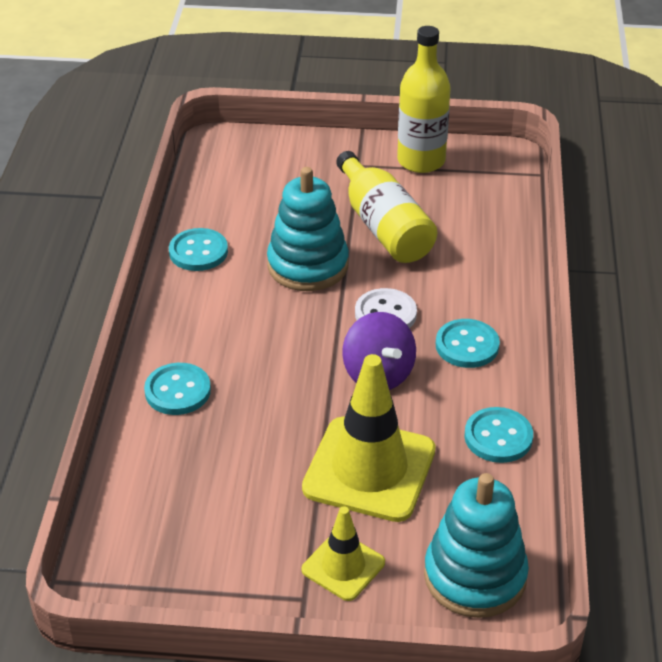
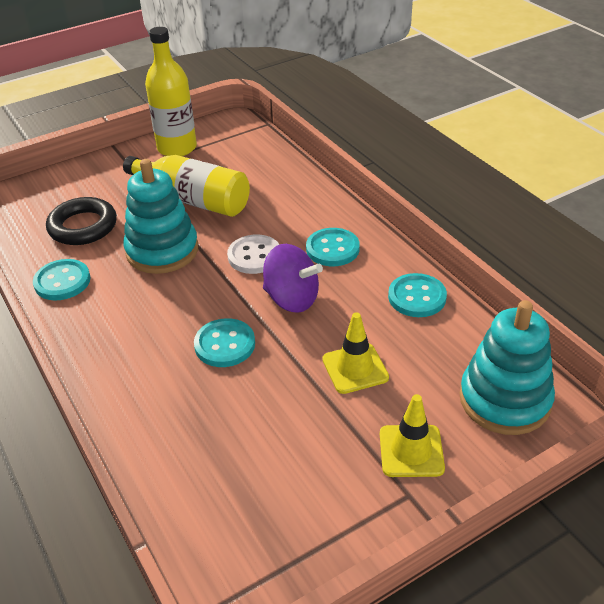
camera: 35 degrees left, 0 degrees up
turquoise button [144,363,211,415] -> turquoise button moved to [194,318,255,367]
yellow traffic cone [302,354,436,522] -> yellow traffic cone [322,312,389,394], size x0.54
none -> black ring [46,197,117,245]

